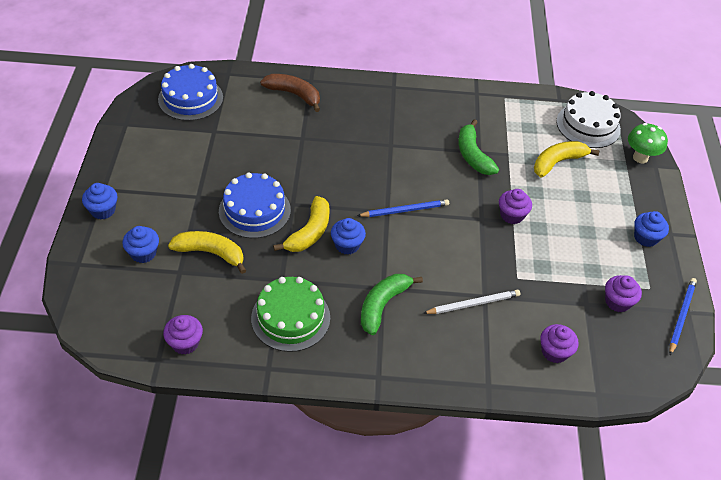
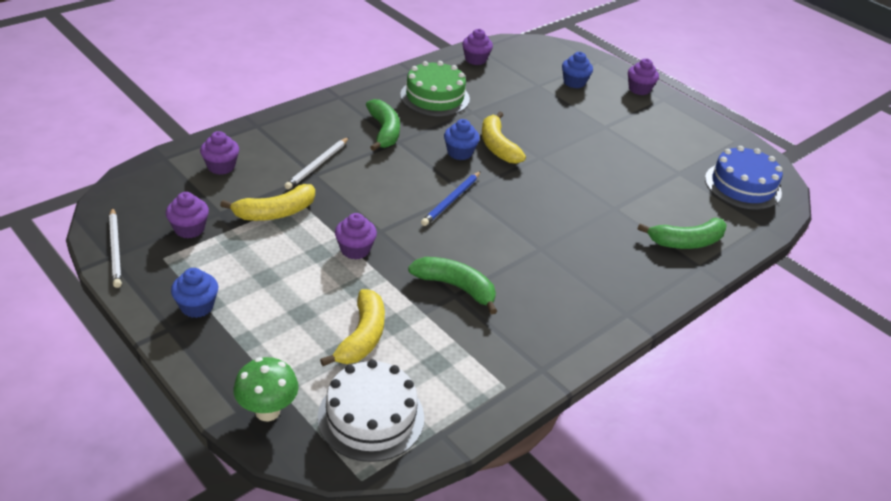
camera: 135 degrees right, 10 degrees down
blue cupcake [82,183,117,219] -> purple cupcake [628,59,659,95]
yellow banana [168,231,246,274] -> yellow banana moved to [220,184,315,221]
blue cake [219,172,291,238] -> none
brown banana [260,74,320,112] -> green banana [637,218,727,249]
blue pencil [669,278,697,355] -> white pencil [109,207,122,288]

